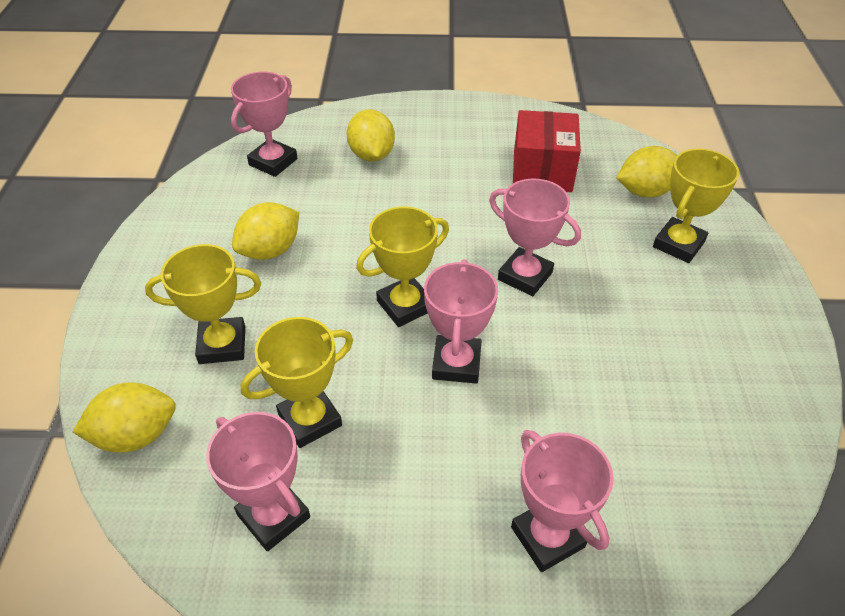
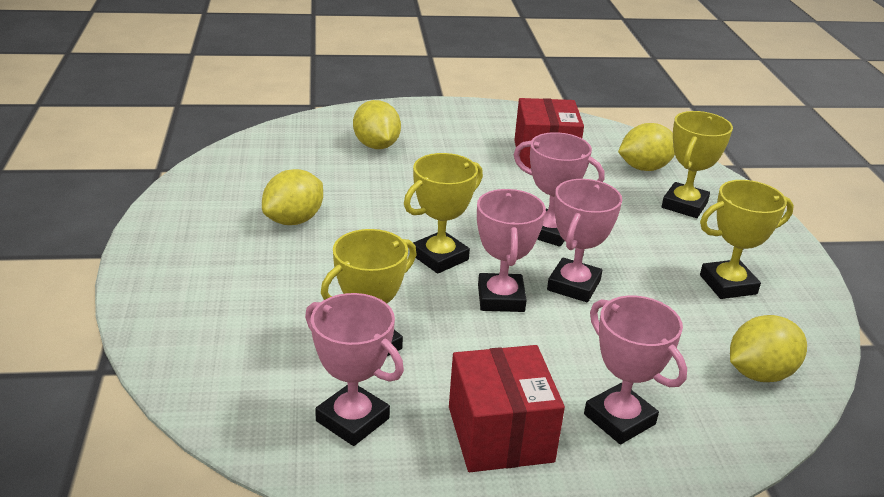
camera: 10 degrees left, 15 degrees down
yellow lemon [73,382,176,453] -> yellow lemon moved to [730,315,807,382]
yellow trophy [145,244,261,364] -> yellow trophy moved to [700,180,794,299]
pink trophy [231,72,298,177] -> pink trophy moved to [547,179,622,302]
none -> red box [449,345,565,472]

